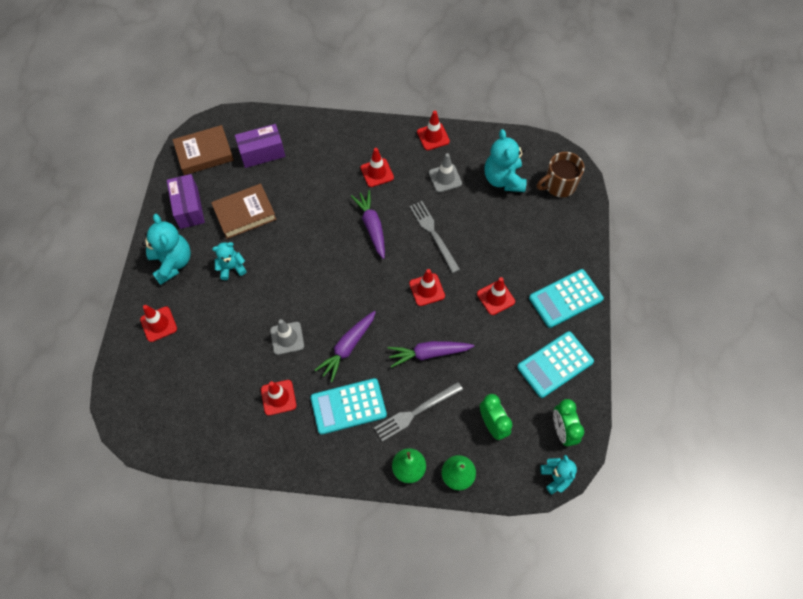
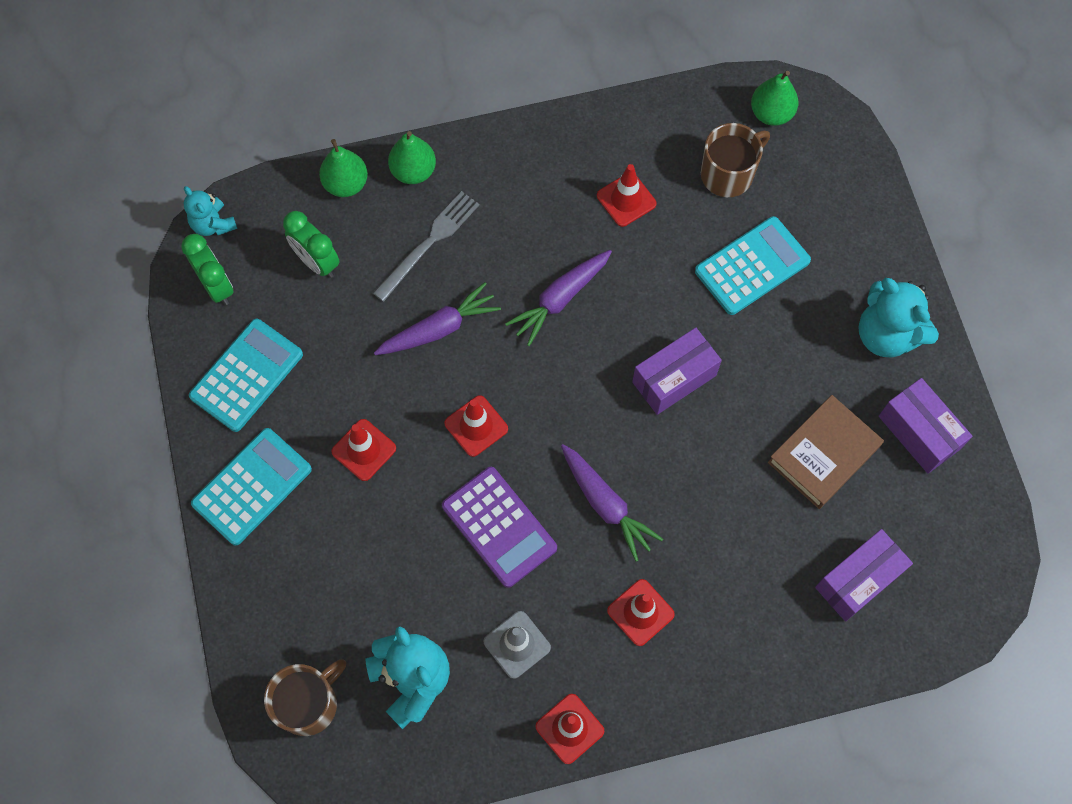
camera: 160 degrees right, 5 degrees up
red traffic cone [140,305,177,342] -> none
brown book [173,125,234,175] -> none
turquoise teddy bear [212,242,246,280] -> none
grey traffic cone [270,319,304,355] -> none
turquoise calculator [311,378,387,435] -> turquoise calculator moved to [695,216,811,315]
purple carrot [315,311,376,382] -> purple carrot turned 150 degrees counterclockwise [505,250,612,346]
grey fork [409,201,460,273] -> purple calculator [442,467,557,588]
none -> purple box [632,328,722,415]
none -> brown mug [701,123,770,197]
none -> green pear [751,71,798,126]

